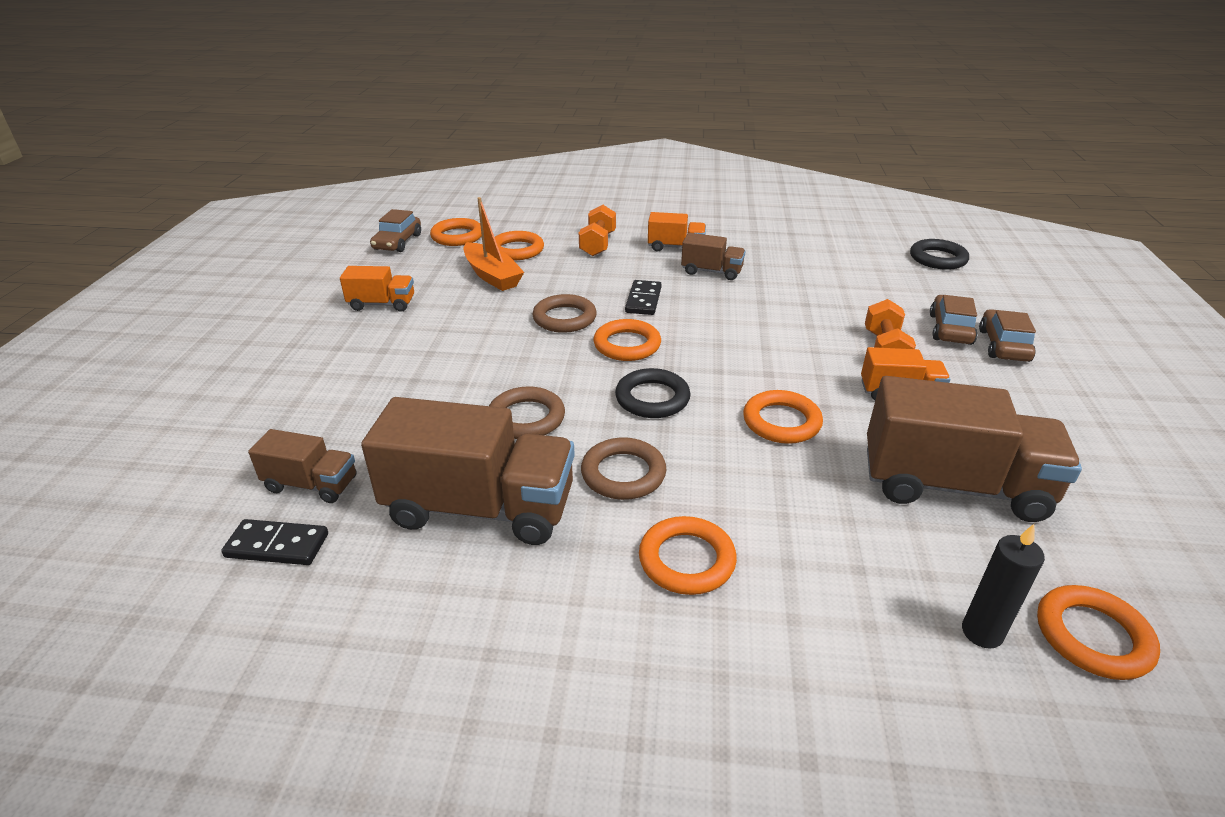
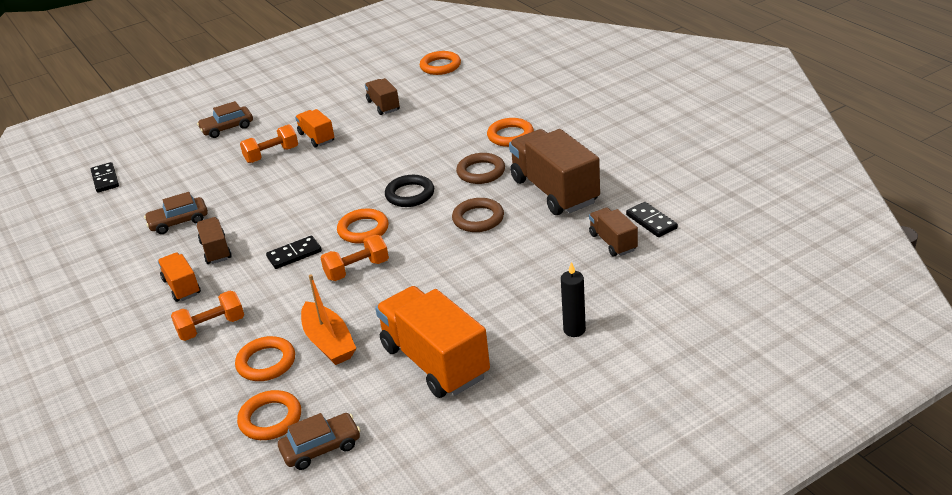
camera: 125 degrees left, 0 degrees up
orange truck [340,266,414,312] -> orange truck [375,286,490,398], size x1.96
orange boat [464,197,524,291] -> orange boat turned 135 degrees clockwise [301,274,356,365]
brown ring [532,294,597,333] -> orange dumbbell [321,235,389,281]
orange ring [743,390,823,444] -> none
brown truck [867,376,1082,522] -> brown truck [365,78,400,115], size x0.51
black ring [910,239,969,270] -> black domino [91,162,119,193]
brown car [930,295,977,345] -> brown car moved to [144,192,208,234]
black candle [962,524,1045,649] -> black candle moved to [561,262,586,337]

